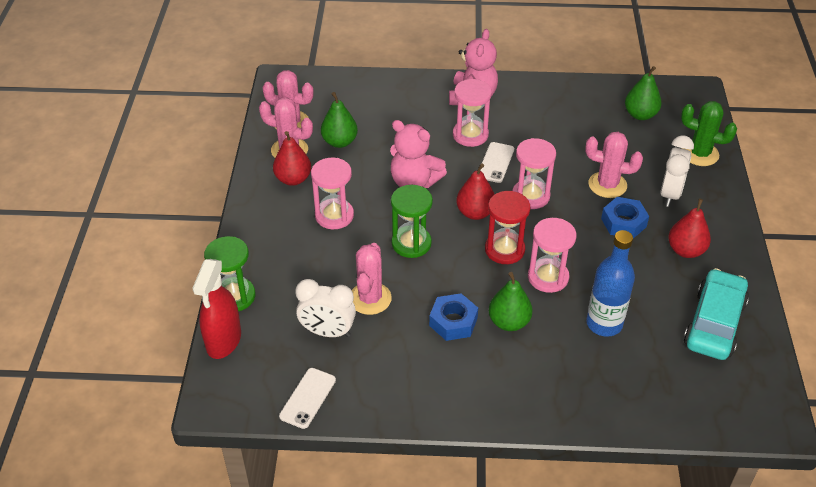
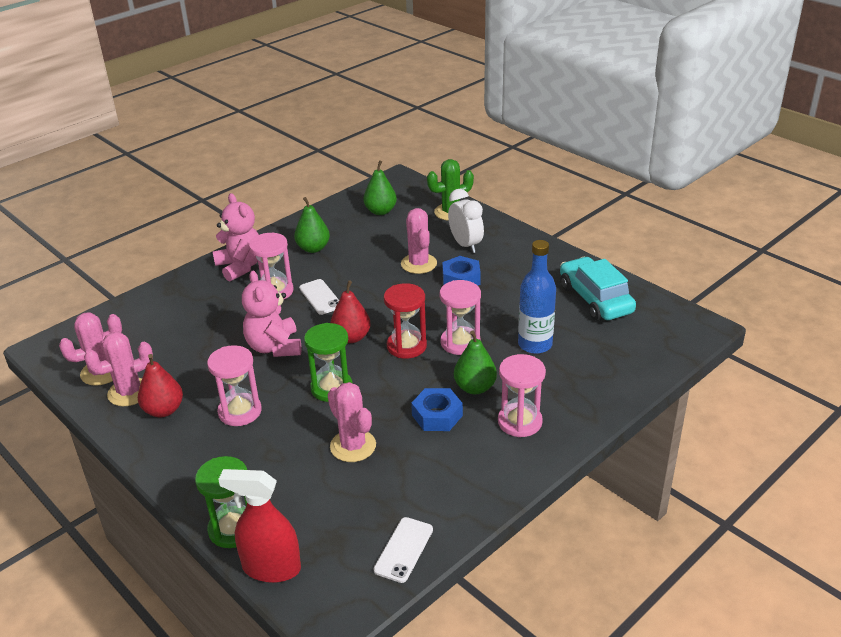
camera: 45 degrees left, 10 degrees down
red spray bottle [192,259,241,359] -> red spray bottle turned 135 degrees clockwise [218,469,301,583]
white phone [279,368,336,429] -> white phone turned 45 degrees clockwise [373,517,433,583]
white clock [295,279,356,337] -> none
green pear [321,92,358,148] -> green pear moved to [294,197,330,253]
pink teddy bear [390,120,447,188] -> pink teddy bear turned 90 degrees clockwise [242,271,301,357]
pink hourglass [512,138,556,209] -> pink hourglass moved to [498,354,546,437]
pink cactus [585,132,643,198] -> pink cactus turned 75 degrees counterclockwise [401,208,437,274]
red pear [668,199,711,258] -> none

